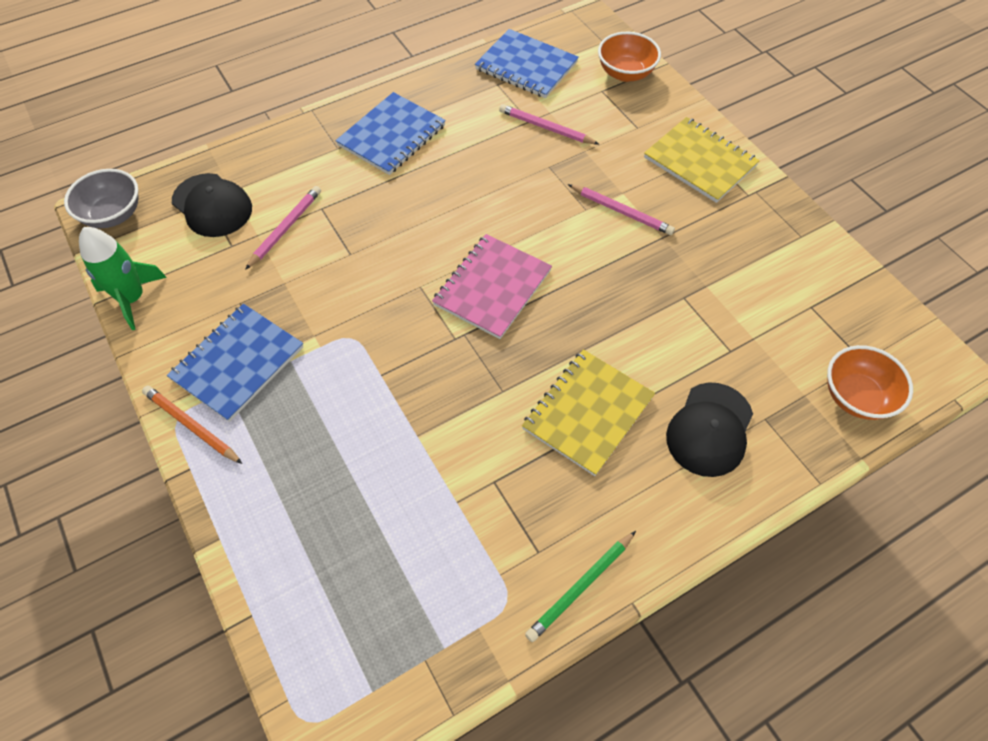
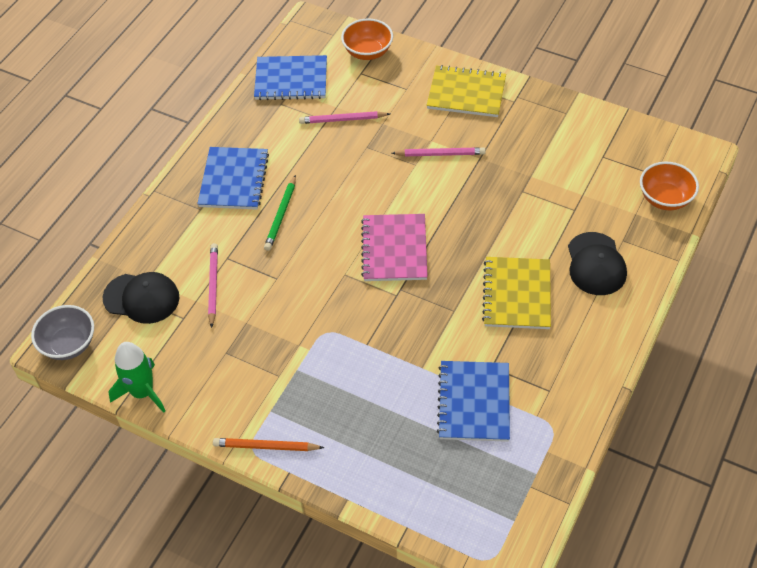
camera: 30 degrees left, 5 degrees down
blue notebook [167,304,304,422] -> blue notebook moved to [437,361,510,442]
green pencil [525,531,636,642] -> green pencil moved to [264,175,296,251]

